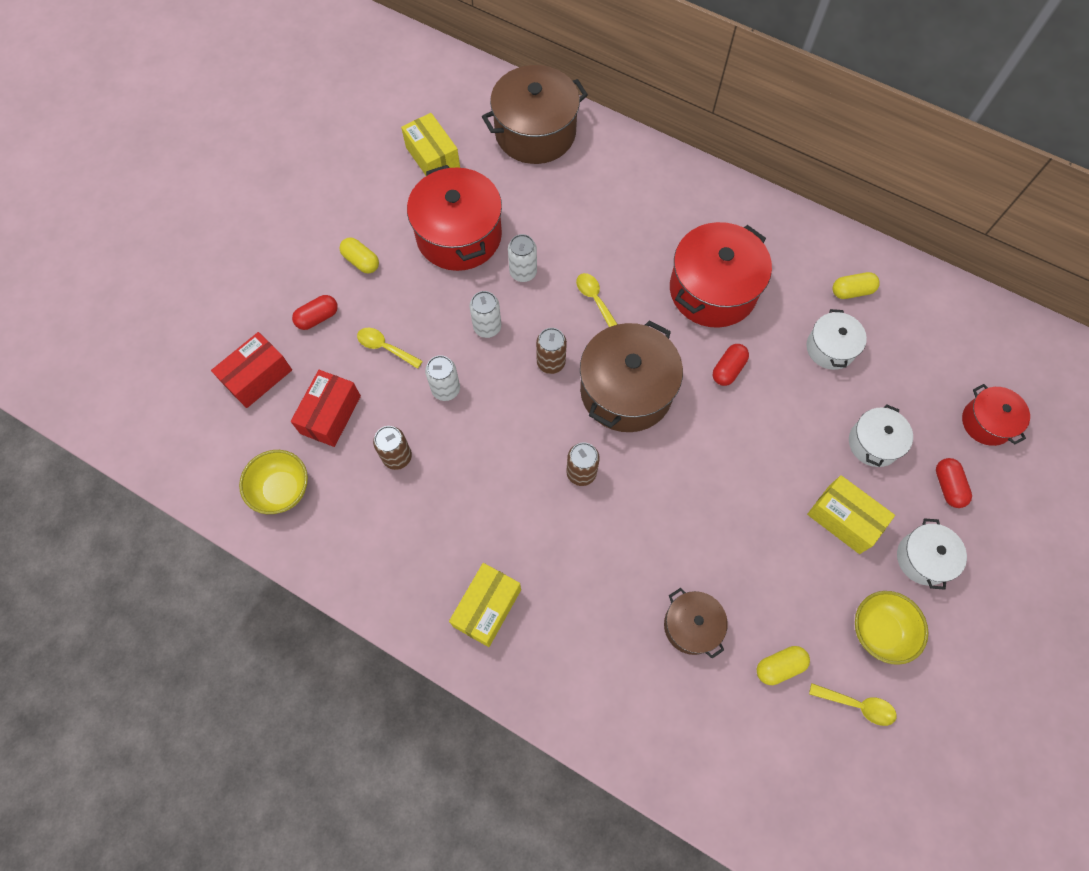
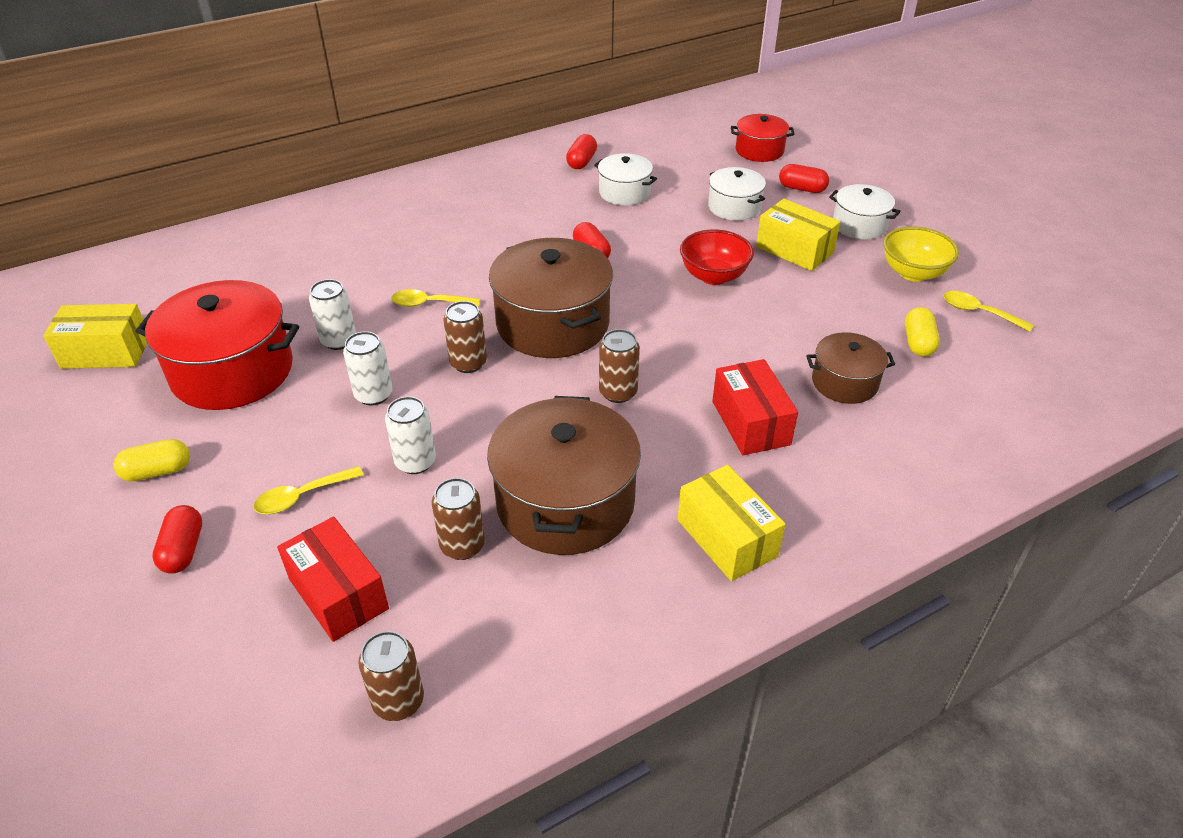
camera: 60 degrees left, 25 degrees down
red box [211,332,292,408] -> red box moved to [712,359,798,455]
yellow bowl [239,450,308,514] -> brown can [358,631,424,721]
brown pot [482,65,588,164] -> brown pot moved to [487,396,641,555]
red pot [670,222,772,328] -> none
yellow box [807,475,895,554] -> yellow box turned 60 degrees clockwise [756,199,840,271]
yellow spoon [809,683,897,726] -> yellow spoon turned 105 degrees counterclockwise [944,291,1033,332]
yellow capsule [833,272,880,299] -> red capsule [566,134,597,169]
none -> red bowl [680,229,754,285]

